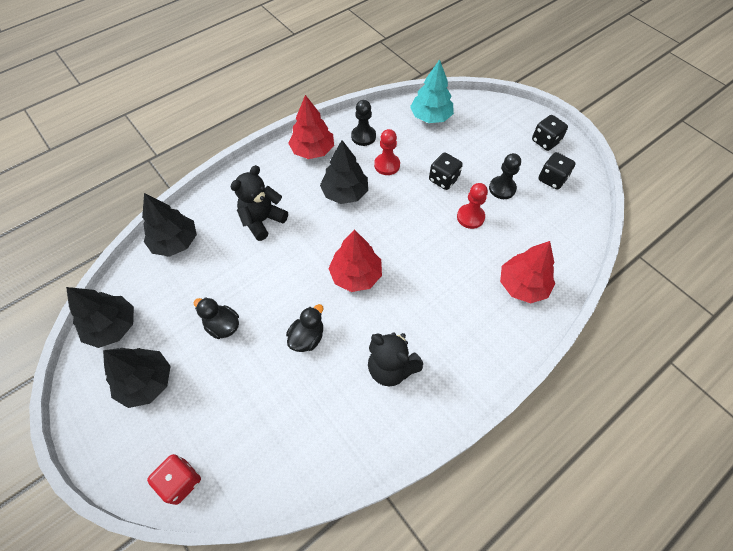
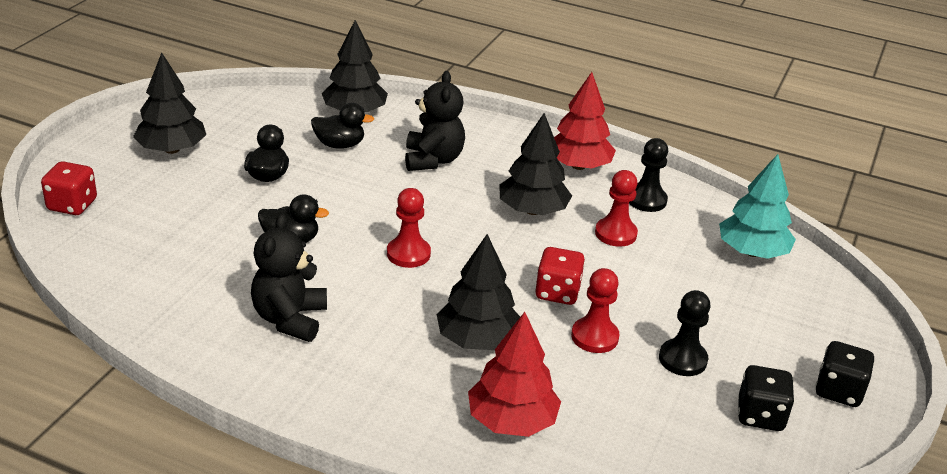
camera: 60 degrees right, 25 degrees down
black tree [66,287,134,348] -> black tree moved to [437,234,520,350]
black teddy bear [231,165,288,241] -> black teddy bear turned 75 degrees clockwise [405,71,465,171]
red tree [328,229,382,292] -> red pawn [387,188,431,268]
black dice [429,152,463,190] -> none
none -> black duck [311,103,374,149]
none -> red dice [536,247,585,305]

